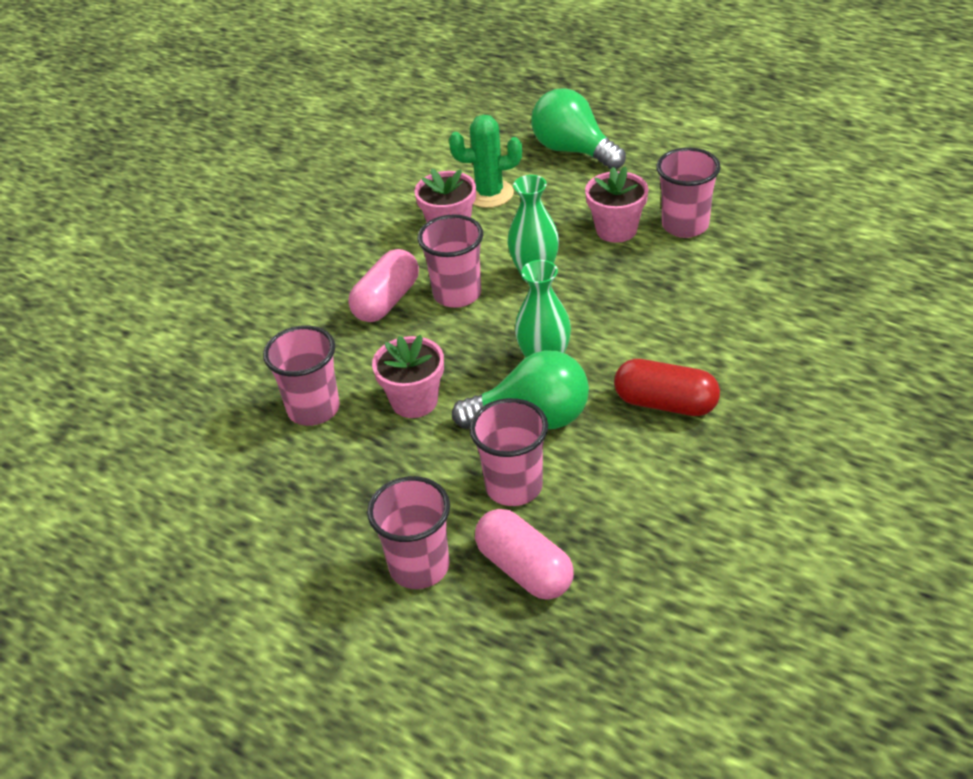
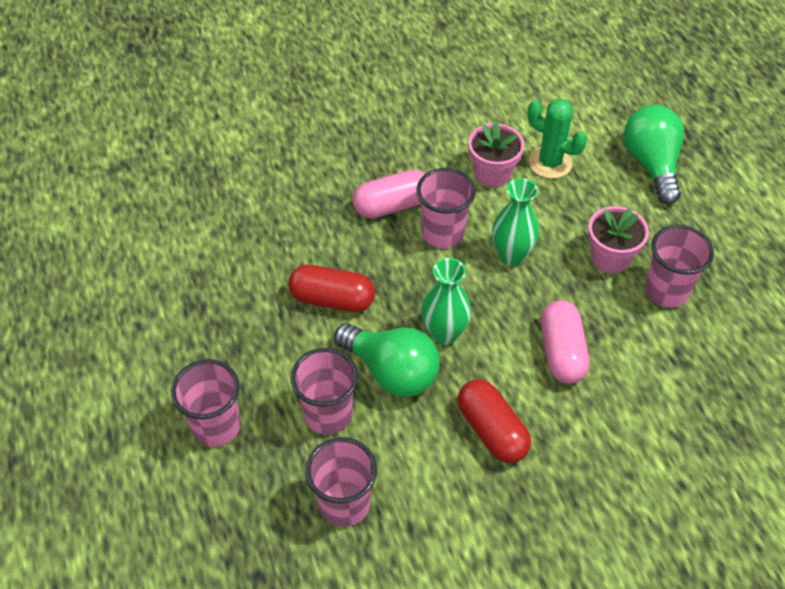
camera: 35 degrees right, 10 degrees up
pink cup [263,325,340,426] -> pink cup moved to [305,437,377,527]
pink flower pot [372,335,444,418] -> red capsule [288,265,375,312]
pink capsule [475,509,574,599] -> pink capsule moved to [541,300,589,384]

